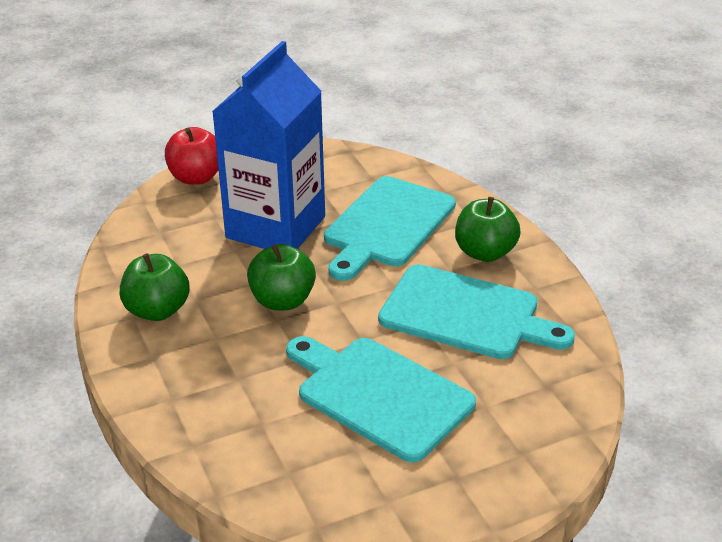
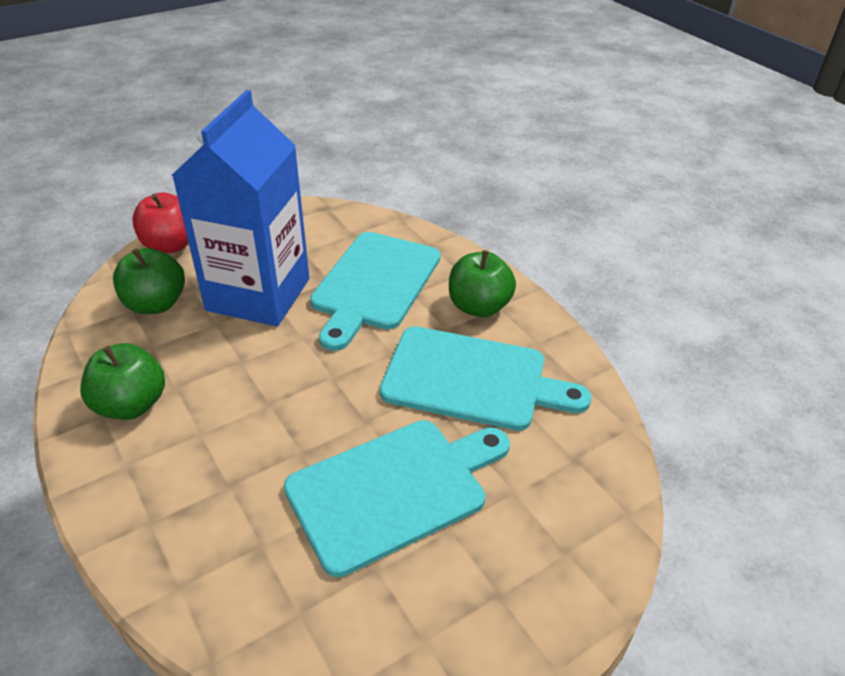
camera: 10 degrees left, 5 degrees up
green apple [247,244,316,310] -> green apple moved to [113,248,185,314]
turquoise cutting board [286,336,476,463] -> turquoise cutting board turned 120 degrees clockwise [284,420,510,577]

